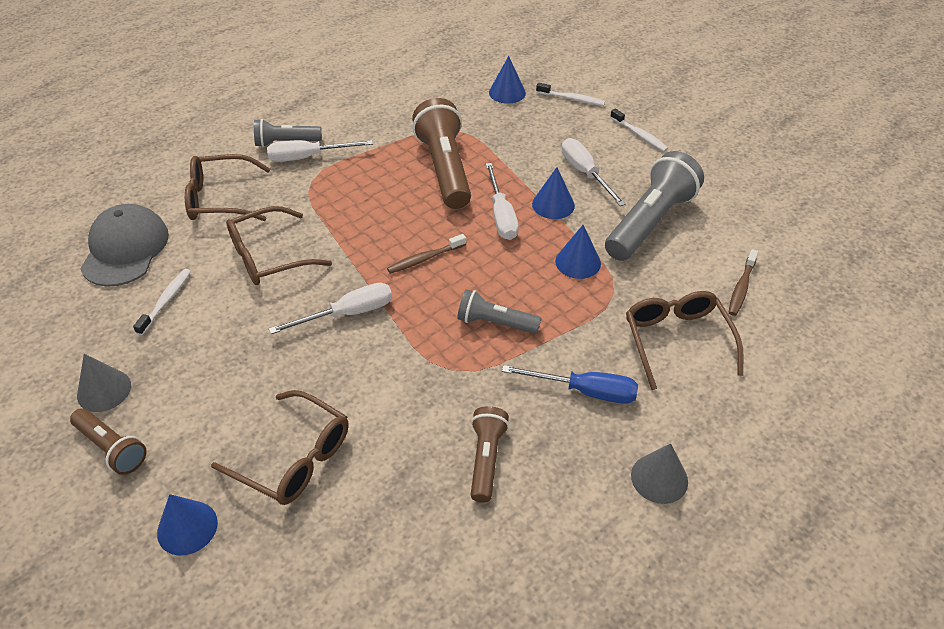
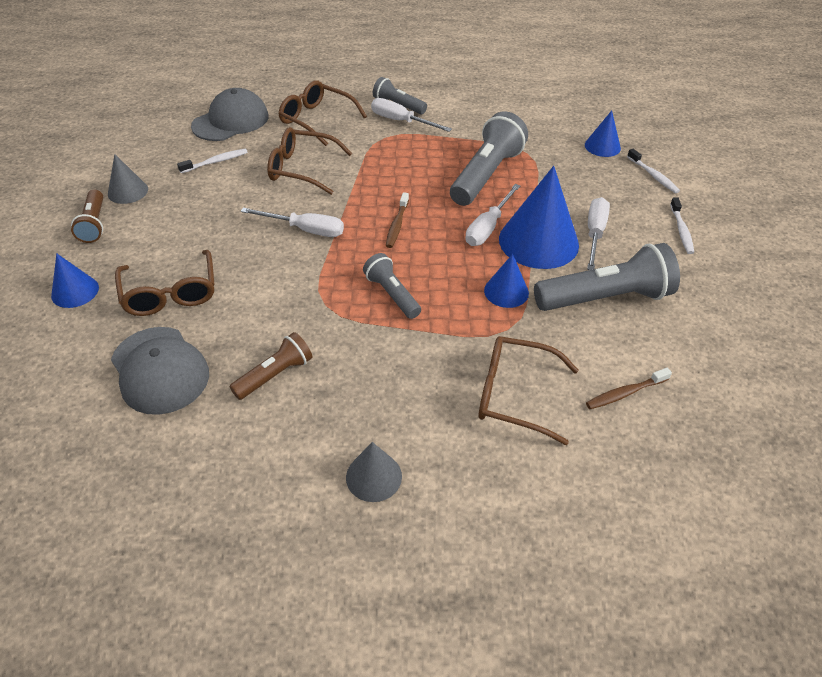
camera: 40 degrees right, 0 degrees up
brown toothbrush [387,234,466,274] -> brown toothbrush turned 90 degrees counterclockwise [386,192,409,248]
brown flashlight [412,98,471,209] -> grey flashlight [450,111,528,206]
blue screwdriver [502,365,638,404] -> none
blue cone [532,167,575,219] -> blue cone [499,166,579,269], size x1.92
brown glasses [626,291,744,390] -> brown glasses turned 105 degrees counterclockwise [478,336,579,445]
none -> grey cap [111,327,209,415]

